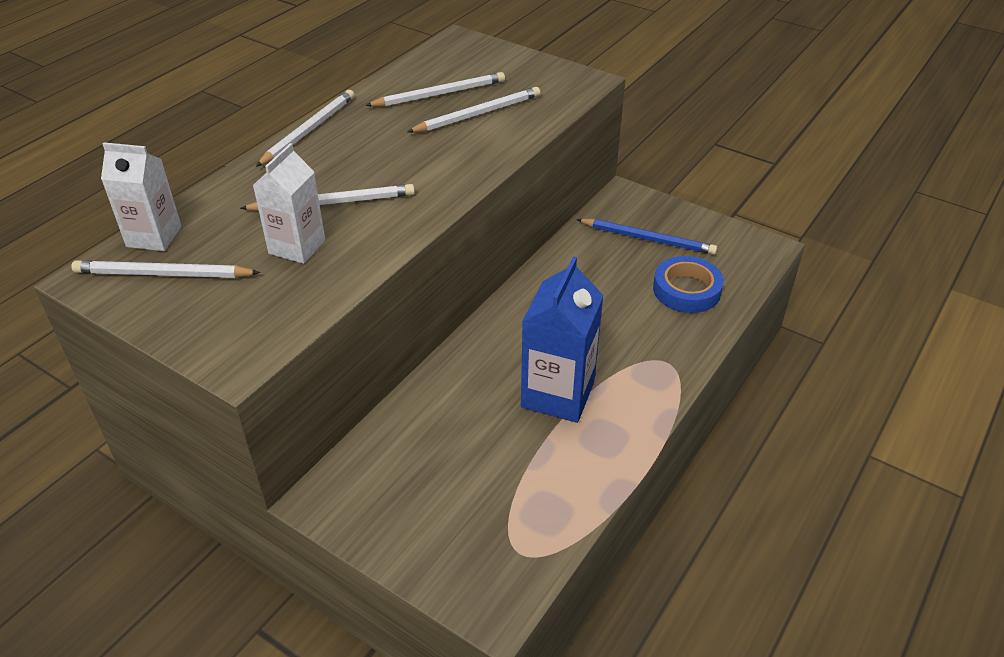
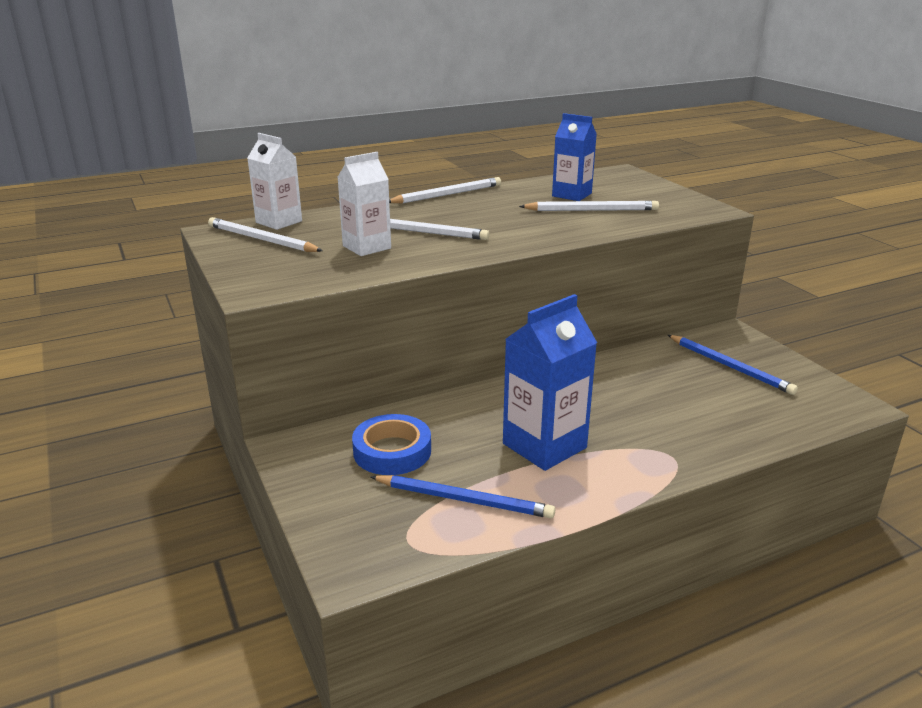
camera: 30 degrees right, 15 degrees down
white pencil [365,72,505,107] -> blue carton [552,113,597,201]
blue tape [653,256,724,313] -> blue tape moved to [352,414,431,475]
none -> blue pencil [370,475,555,518]

